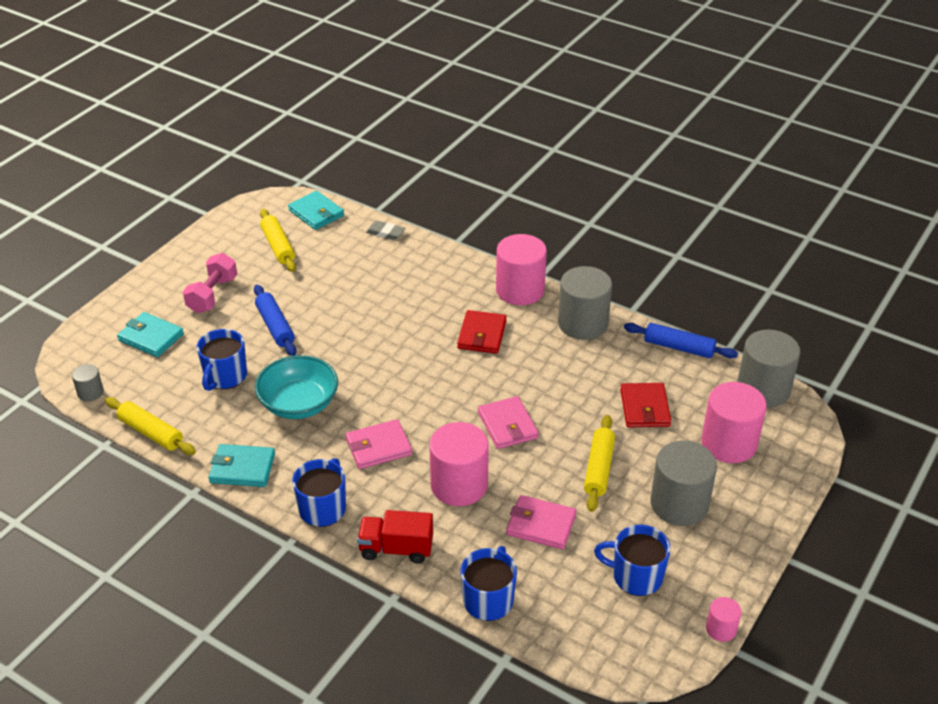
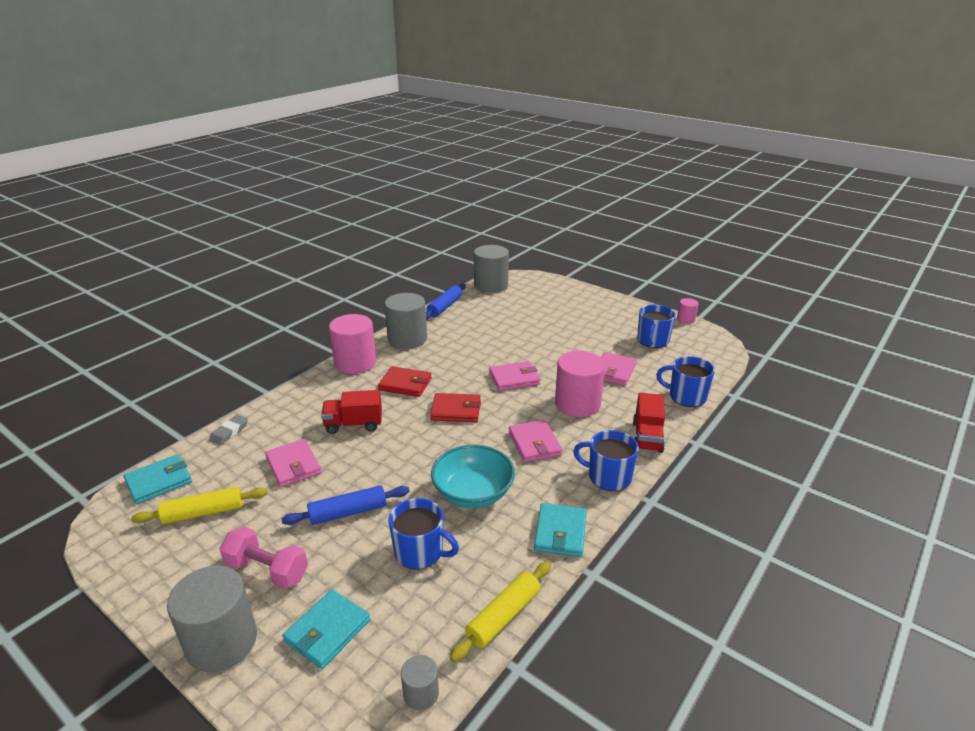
camera: 85 degrees left, 10 degrees down
yellow rolling pin [584,415,615,512] -> none
red wallet [620,383,671,427] -> red wallet moved to [430,393,481,422]
grey cylinder [651,440,717,526] -> grey cylinder moved to [167,566,257,672]
pink cylinder [701,382,767,463] -> none
none -> pink wallet [265,439,321,487]
none -> red truck [321,390,382,434]

